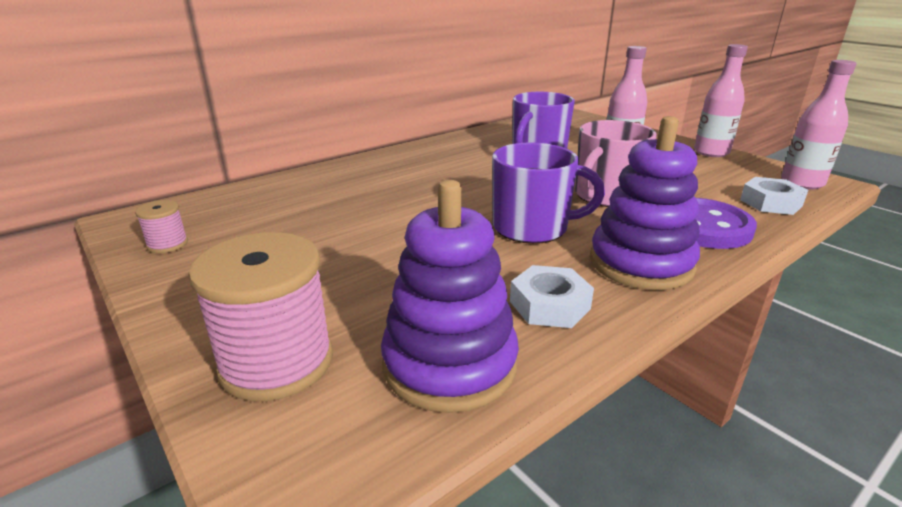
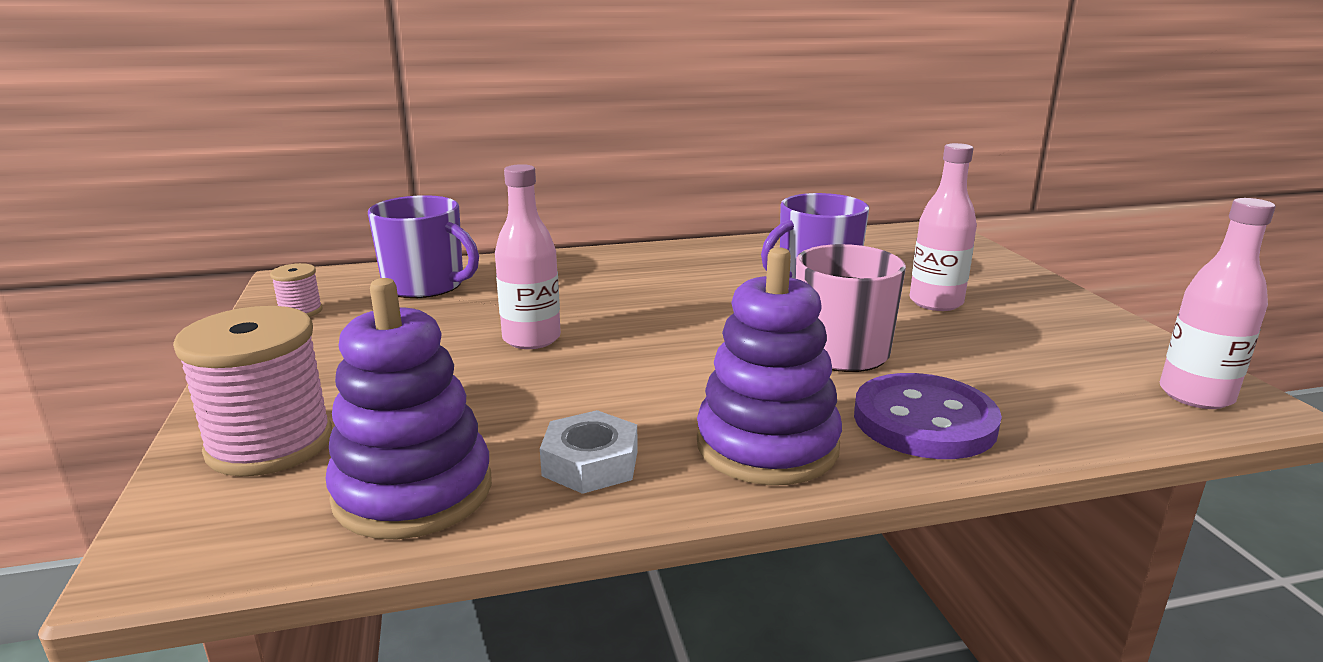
camera: 25 degrees right, 5 degrees down
purple mug [492,143,605,244] -> purple mug moved to [368,195,479,298]
pink bottle [694,44,748,157] -> pink bottle moved to [495,164,561,349]
white nut [740,177,808,215] -> none

